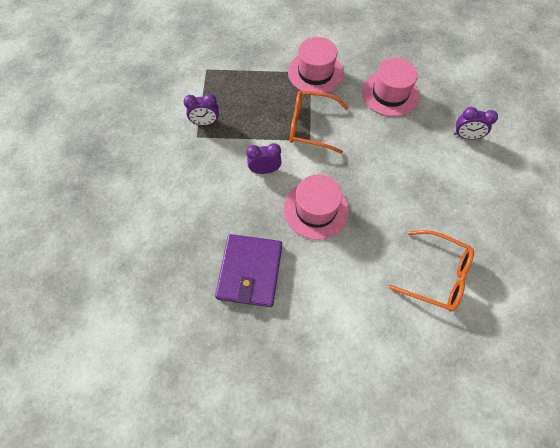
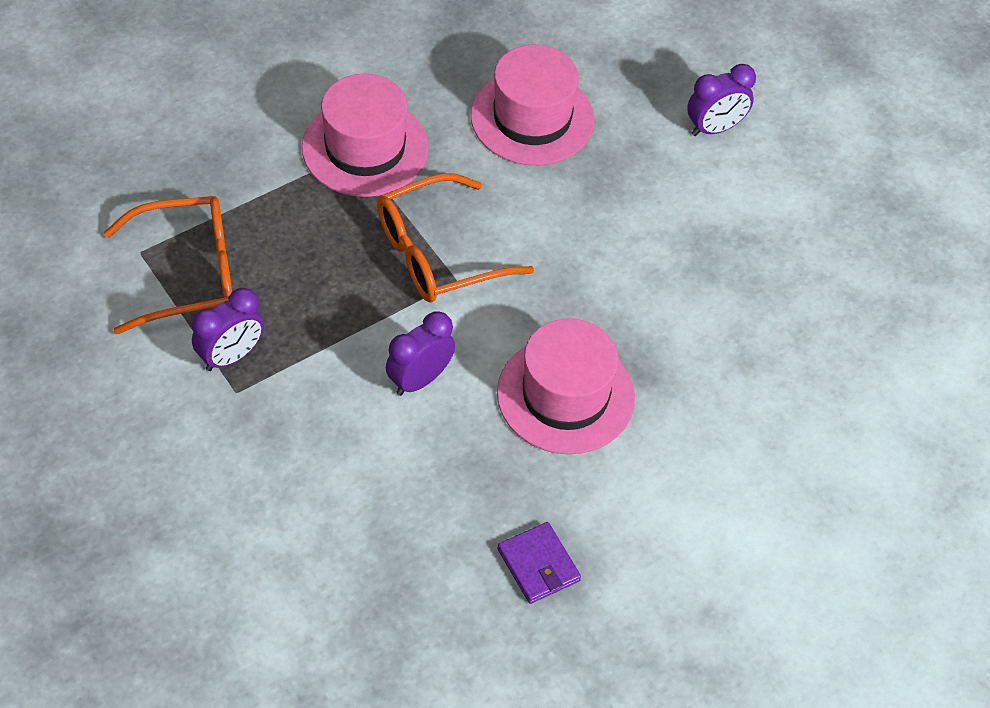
camera: 40 degrees left, 10 degrees down
purple wallet [215,234,282,307] -> purple wallet [497,522,581,604], size x0.50
orange glasses [389,230,474,312] -> orange glasses moved to [104,196,232,334]

